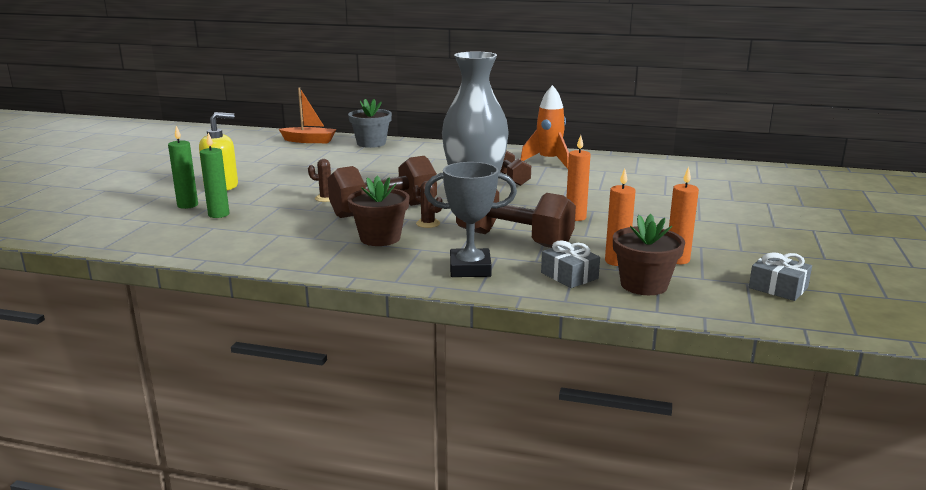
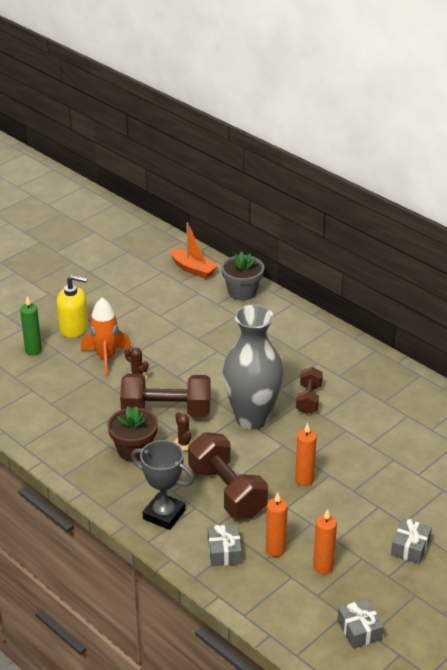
camera: 30 degrees right, 15 degrees up
green candle [200,133,230,218] -> none
orange rocket [520,85,569,169] -> orange rocket moved to [81,297,132,377]
brown flower pot [613,214,685,295] -> none
none -> grey gift [391,518,432,564]

